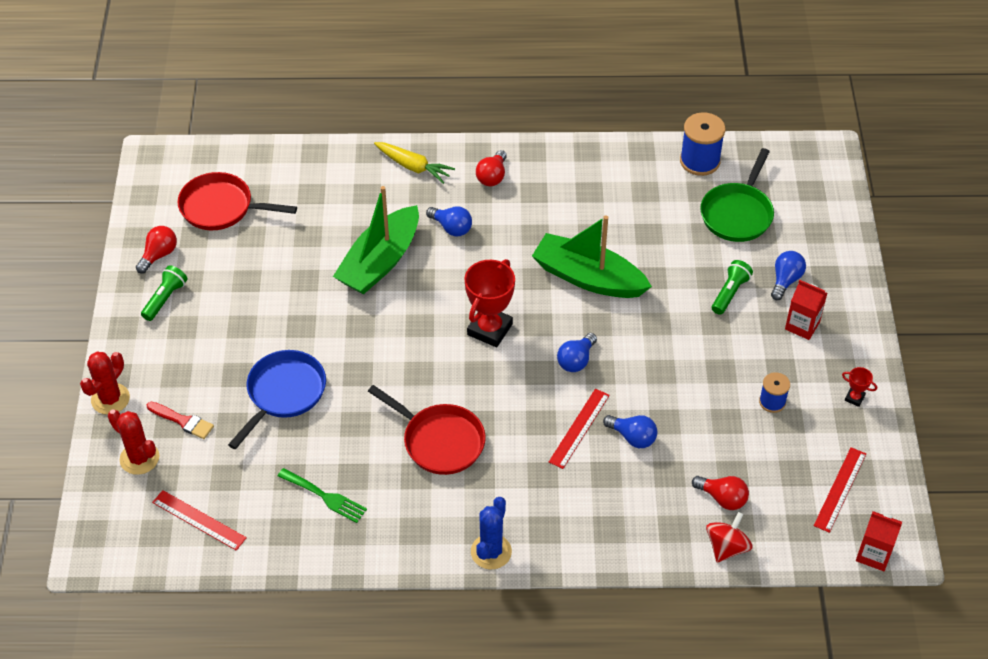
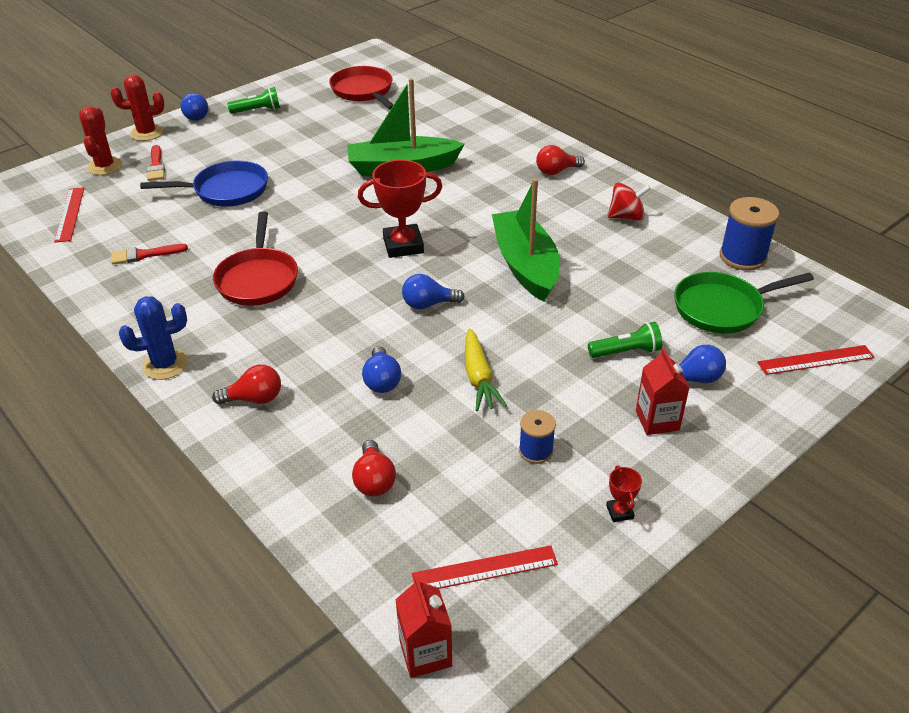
camera: 50 degrees right, 10 degrees down
red light bulb [136,226,177,273] -> red light bulb moved to [212,365,281,405]
green fork [278,468,367,523] -> red brush [111,244,188,265]
yellow carrot [374,142,455,184] -> yellow carrot moved to [465,328,507,411]
blue light bulb [426,206,472,237] -> blue light bulb moved to [180,93,208,121]
red ruler [549,389,610,469] -> red ruler moved to [758,345,875,375]
red spinning top [706,512,753,563] -> red spinning top moved to [608,182,651,221]

